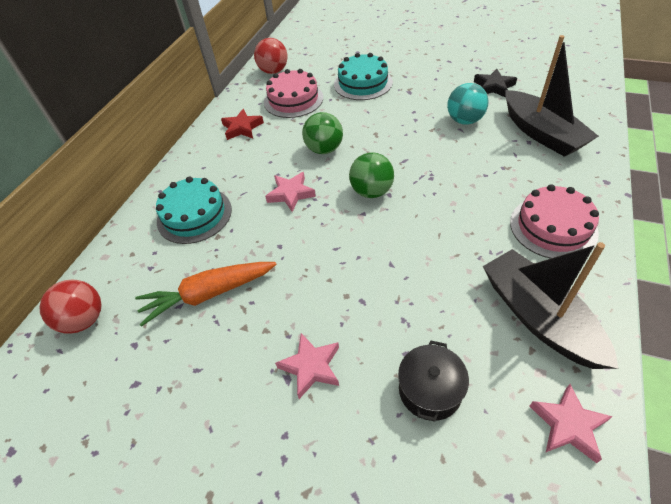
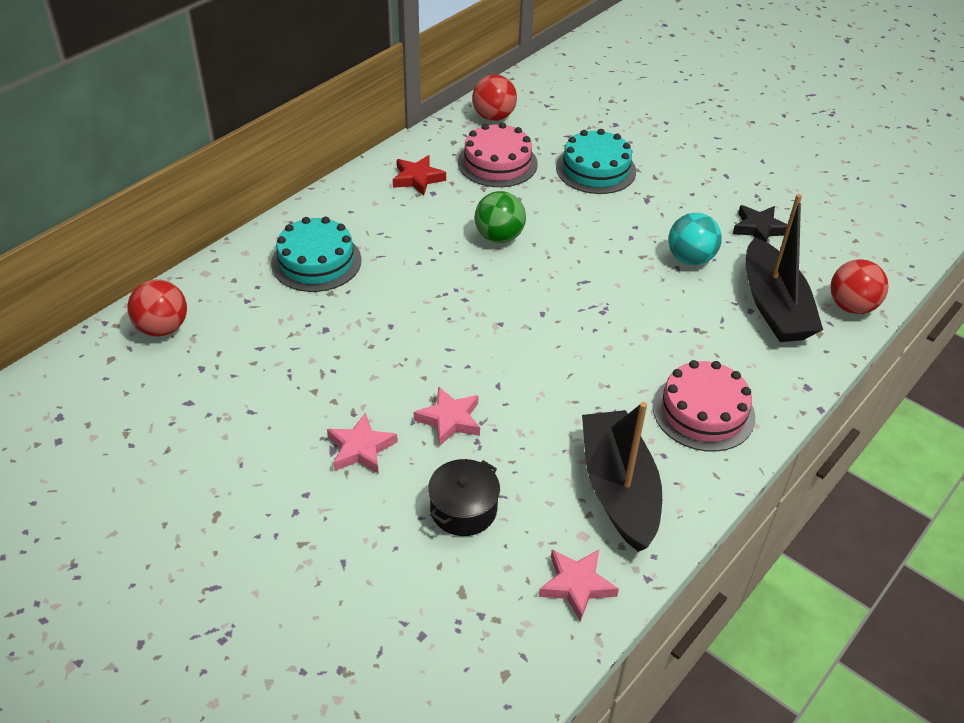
camera: 15 degrees right, 5 degrees down
orange carrot [135,262,277,327] -> none
pink star [265,172,316,212] -> pink star moved to [414,386,480,447]
green ball [349,152,394,198] -> none
none -> red ball [830,259,889,314]

